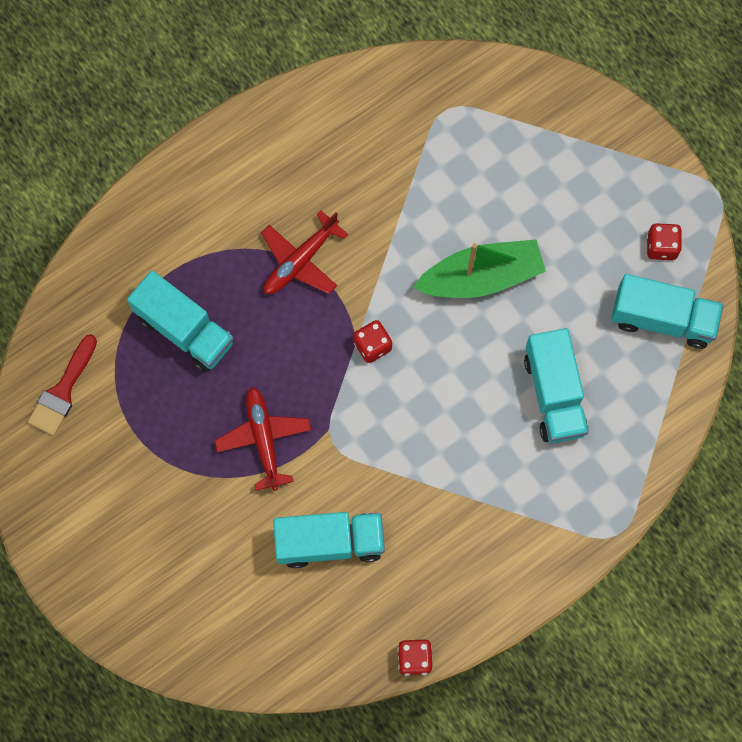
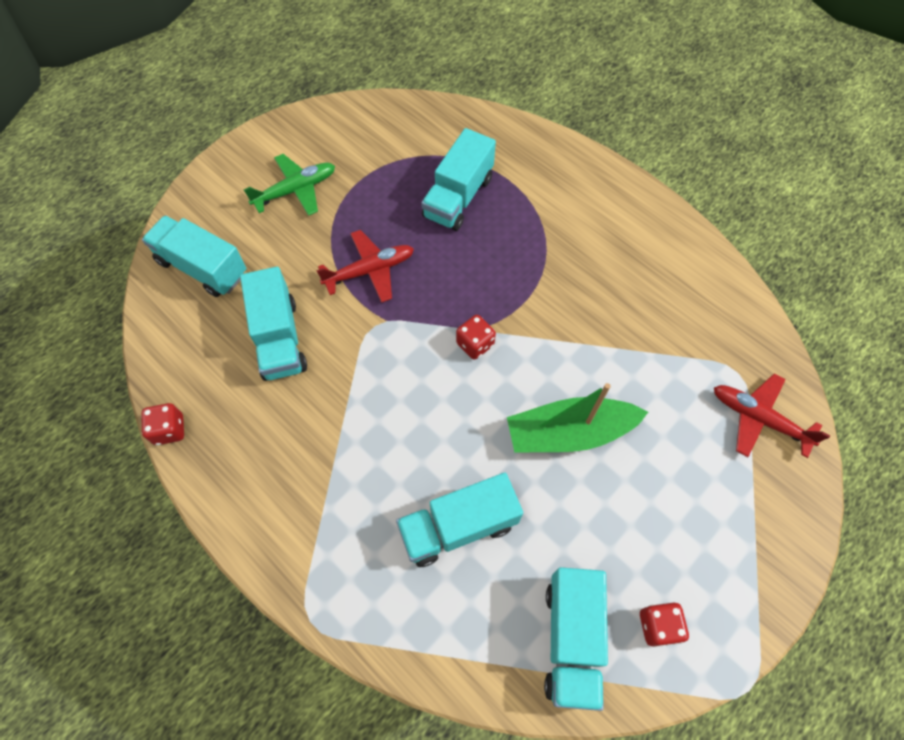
camera: 80 degrees right, 10 degrees down
red brush [28,334,97,436] -> none
red plane [261,211,348,294] -> red plane moved to [714,373,830,458]
green boat [413,239,546,298] -> green boat turned 105 degrees clockwise [507,383,648,453]
none -> turquoise truck [142,215,246,297]
none -> green plane [244,154,335,216]

